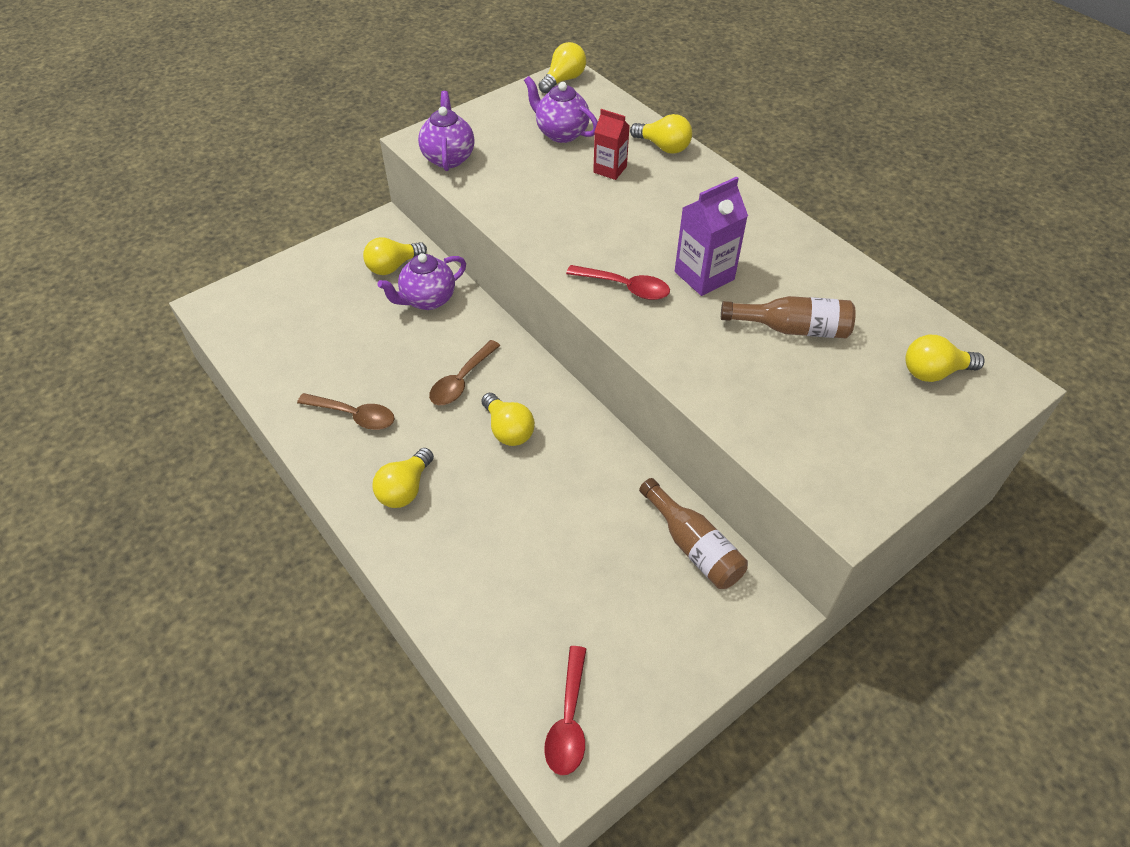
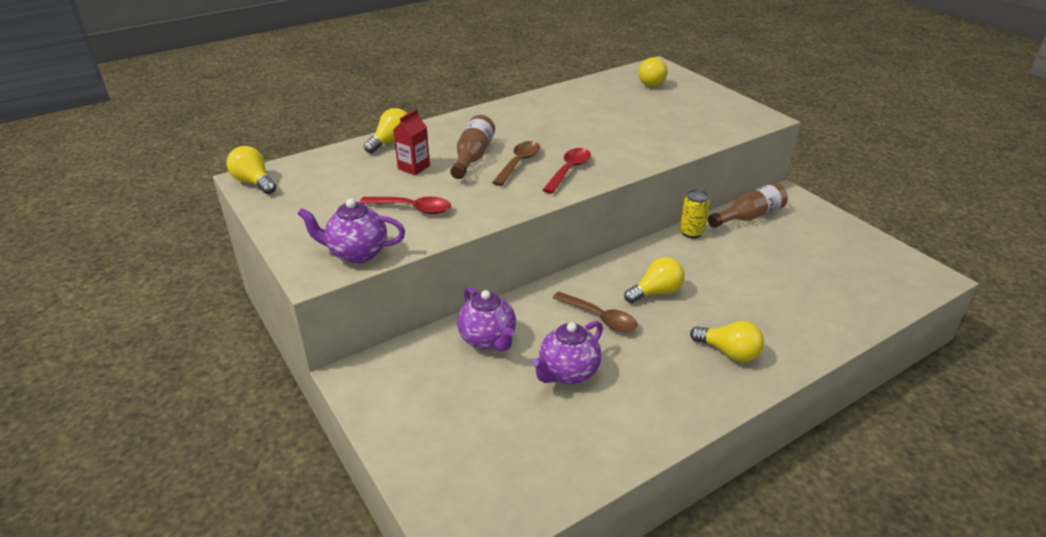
camera: 85 degrees left, 15 degrees down
brown spoon [297,393,395,430] -> brown spoon moved to [492,141,540,186]
yellow light bulb [363,237,427,275] -> none
purple teapot [524,76,598,143] -> purple teapot moved to [532,321,603,384]
red spoon [544,646,586,775] -> red spoon moved to [360,197,451,214]
purple carton [675,176,748,296] -> none
brown bottle [721,296,856,338] -> brown bottle moved to [450,115,495,179]
none -> yellow can [680,189,710,238]

